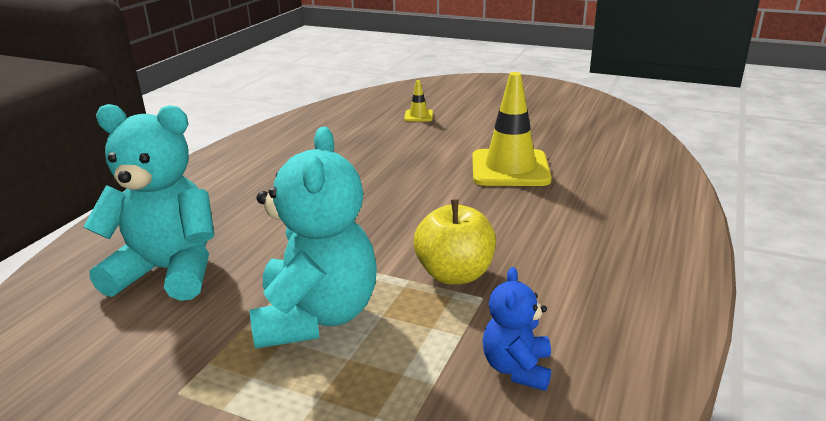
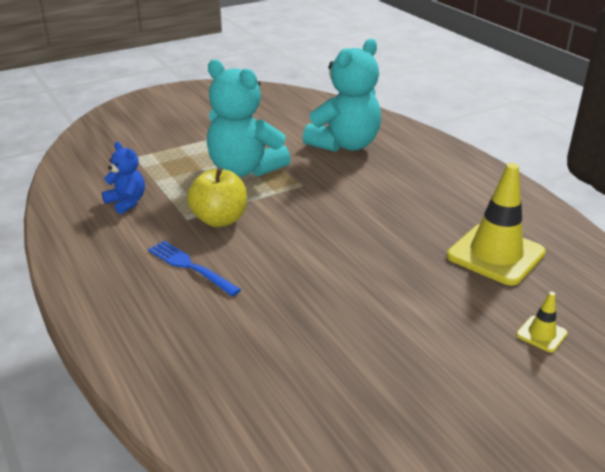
camera: 125 degrees right, 5 degrees up
yellow traffic cone [472,72,552,186] -> yellow traffic cone moved to [447,163,546,286]
none -> blue fork [148,241,241,296]

